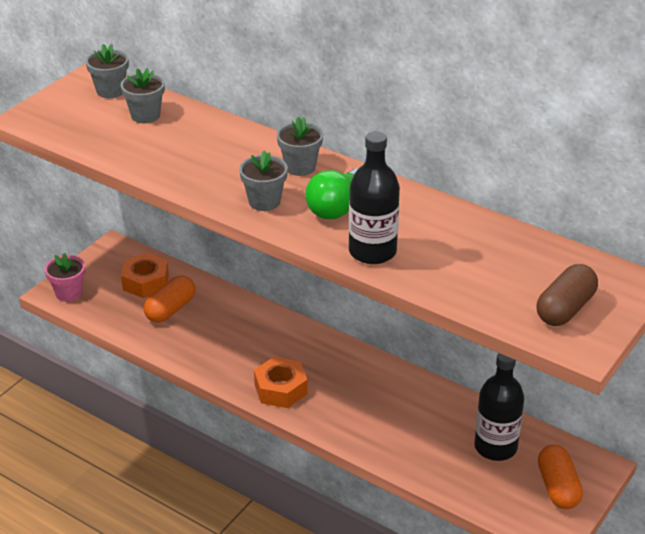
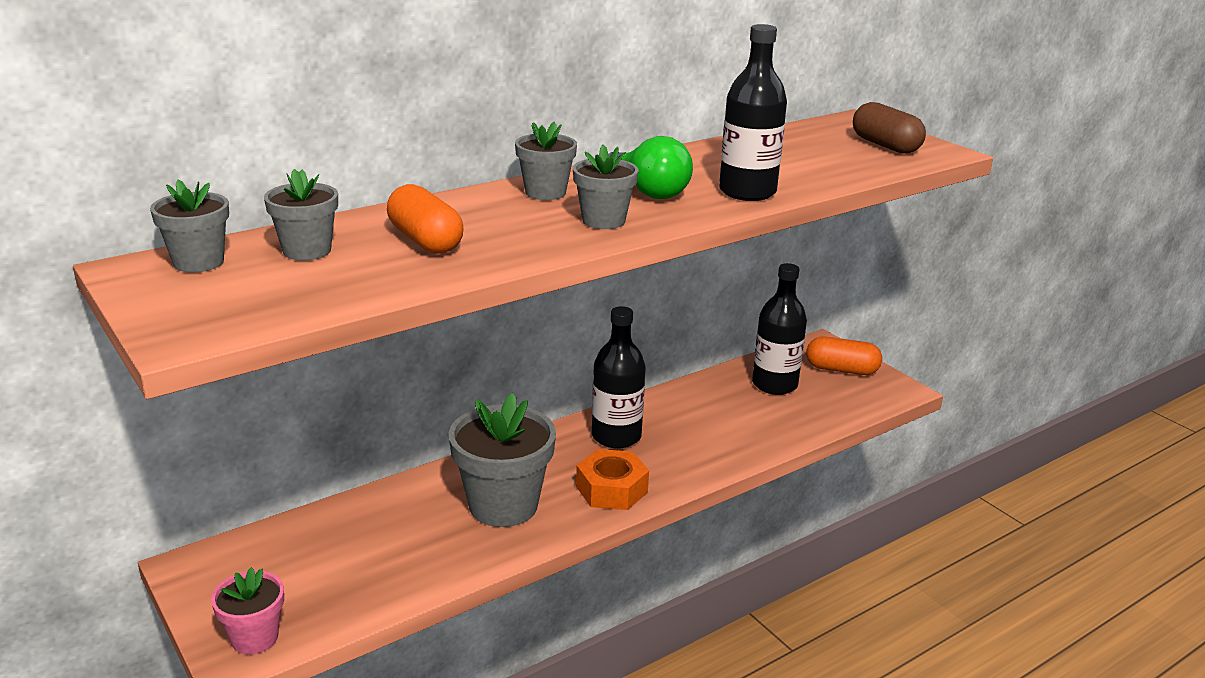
camera: 70 degrees left, 10 degrees down
orange nut [121,253,169,298] -> none
orange capsule [144,276,195,323] -> orange capsule moved to [387,184,463,254]
none -> grey flower pot [449,393,556,527]
none -> black bottle [592,306,646,449]

